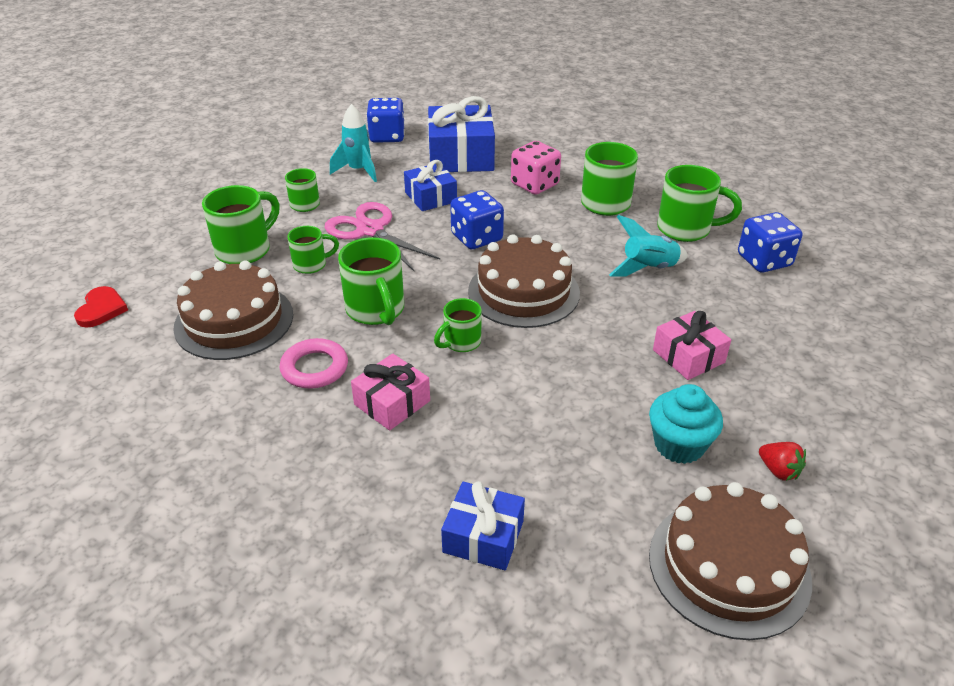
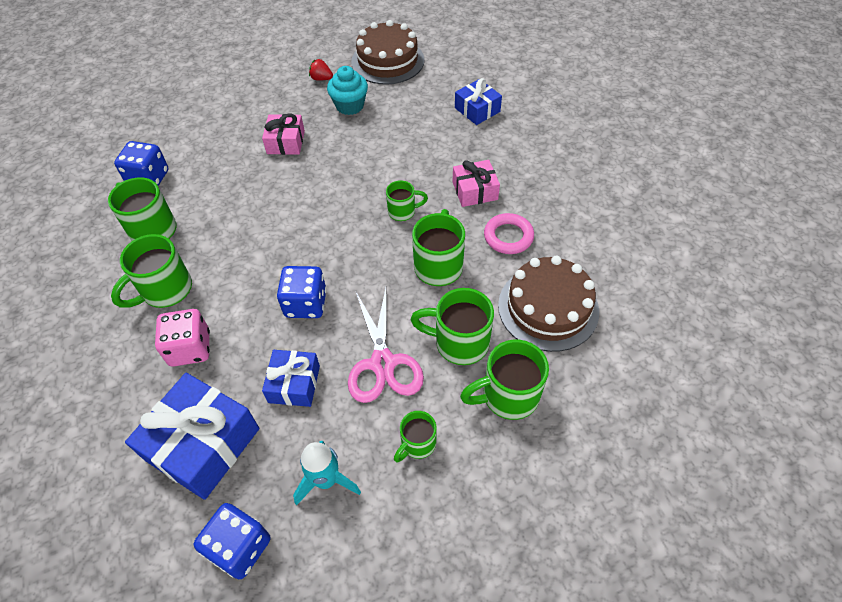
camera: 145 degrees left, 15 degrees up
red heart [74,286,128,328] -> none
green mug [287,226,339,274] -> green mug [410,288,494,365], size x1.68
brown cake [468,234,580,328] -> none
turquoise rocket [609,215,688,277] -> none
red strawberry [759,442,806,481] -> red strawberry turned 60 degrees counterclockwise [309,59,333,80]

